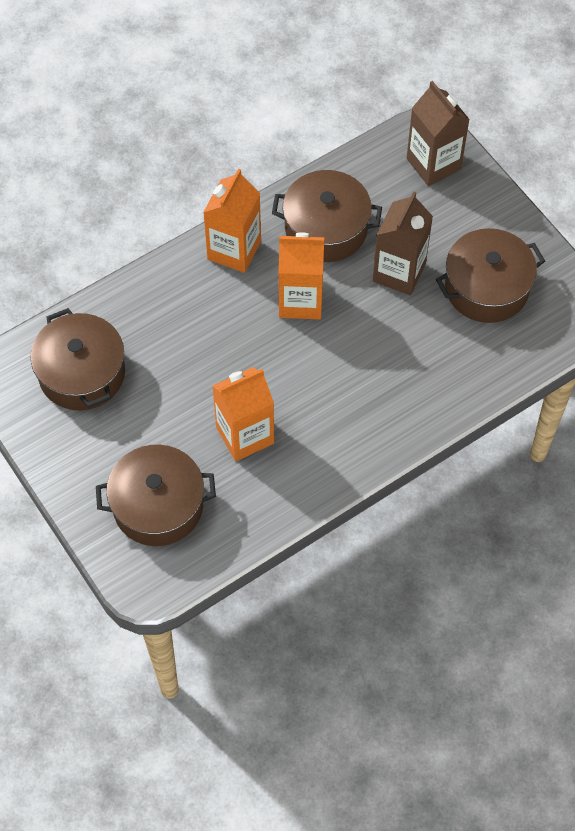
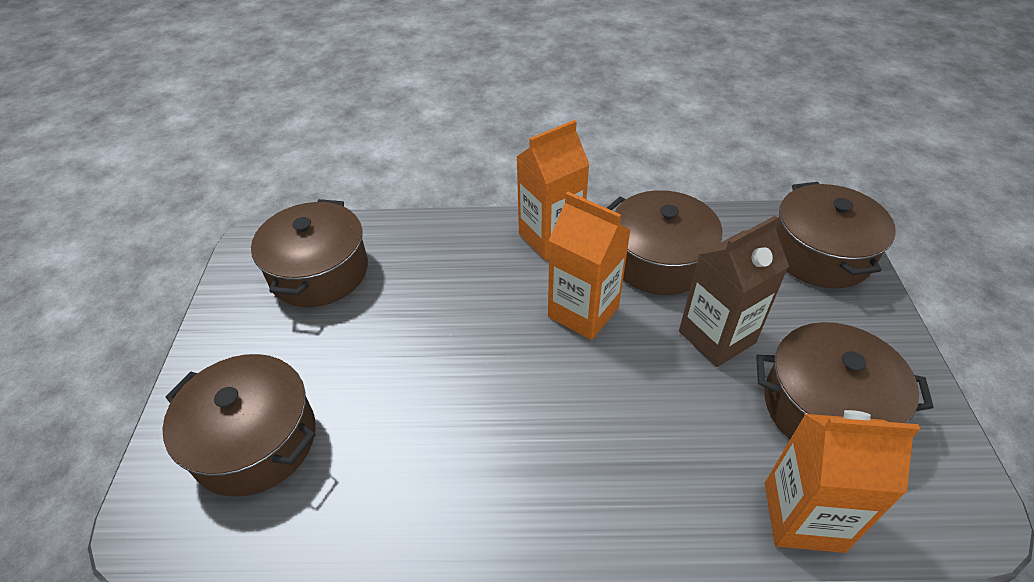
camera: 35 degrees right, 15 degrees down
orange carton [212,367,274,461] -> orange carton moved to [765,410,920,553]
brown carton [407,81,470,186] -> brown pot [775,182,896,288]

